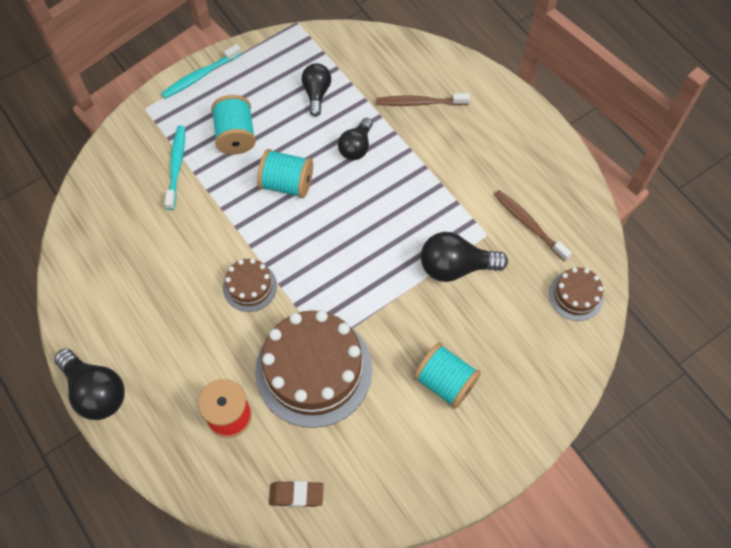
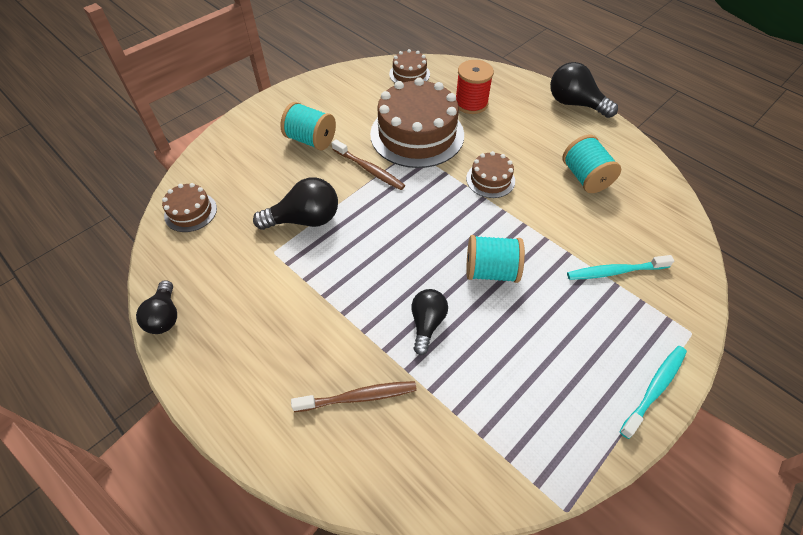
camera: 170 degrees right, 10 degrees down
turquoise toothbrush [165,125,185,210] -> turquoise toothbrush turned 90 degrees clockwise [567,255,674,280]
turquoise spool [211,95,256,155] -> turquoise spool moved to [563,135,621,193]
brown eraser [269,481,324,507] -> brown cake [389,49,430,83]
black light bulb [302,63,331,117] -> black light bulb moved to [136,280,177,334]
brown toothbrush [494,190,572,261] -> brown toothbrush moved to [332,139,405,190]

